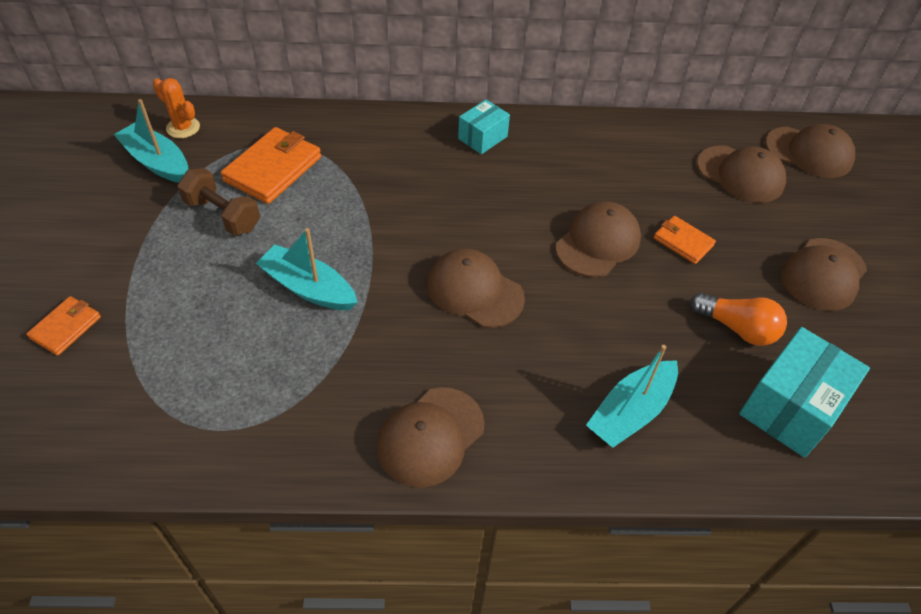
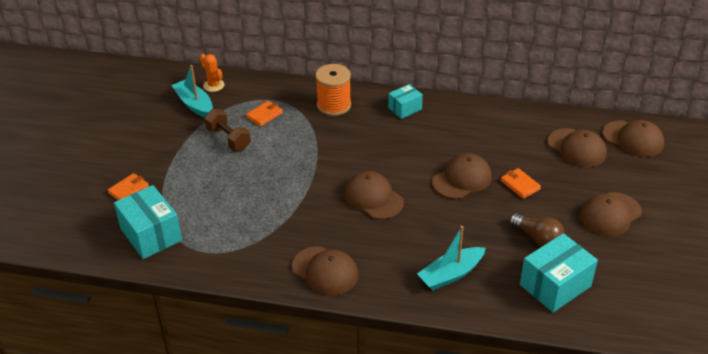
camera: 15 degrees right, 10 degrees down
orange wallet [221,127,321,204] -> orange wallet [246,101,283,127], size x0.57
turquoise boat [256,228,358,310] -> none
brown cap [376,387,485,488] -> brown cap turned 105 degrees counterclockwise [292,246,358,296]
orange light bulb [691,293,787,346] -> brown light bulb [509,213,564,247]
none -> turquoise box [114,185,182,259]
none -> orange spool [315,64,351,116]

